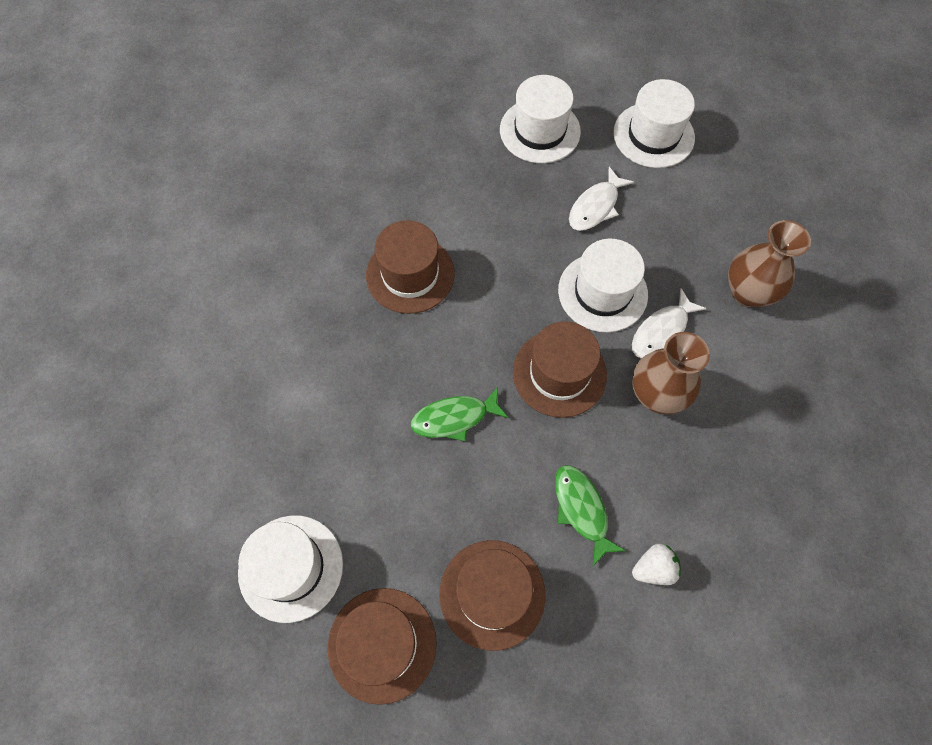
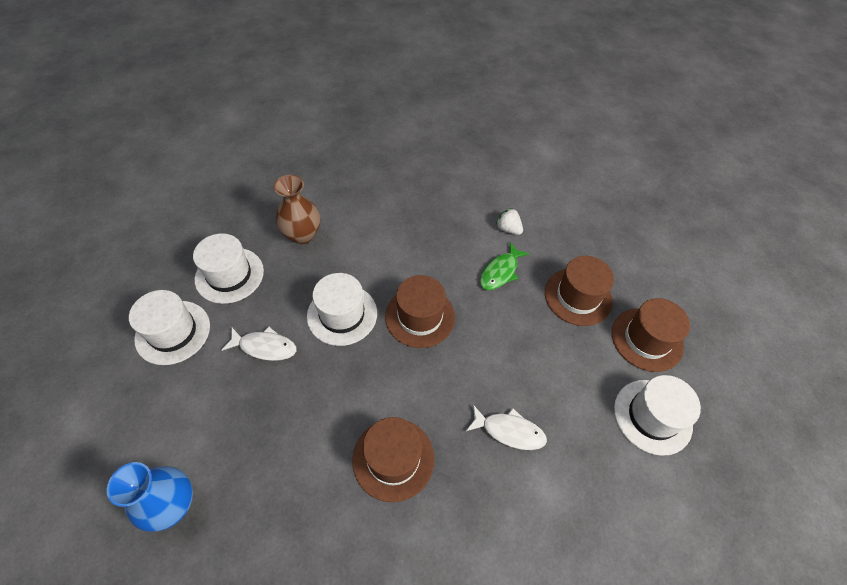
camera: 120 degrees left, 10 degrees down
green fish [411,387,509,441] -> none
white hat [500,75,581,163] -> white hat moved to [193,233,264,304]
white fish [632,288,707,359] -> white fish moved to [466,405,547,450]
brown vase [632,332,710,414] -> none
none -> blue vase [107,462,193,532]

